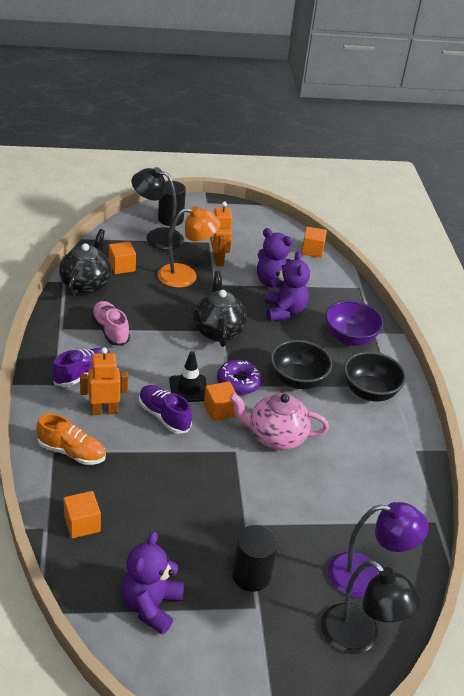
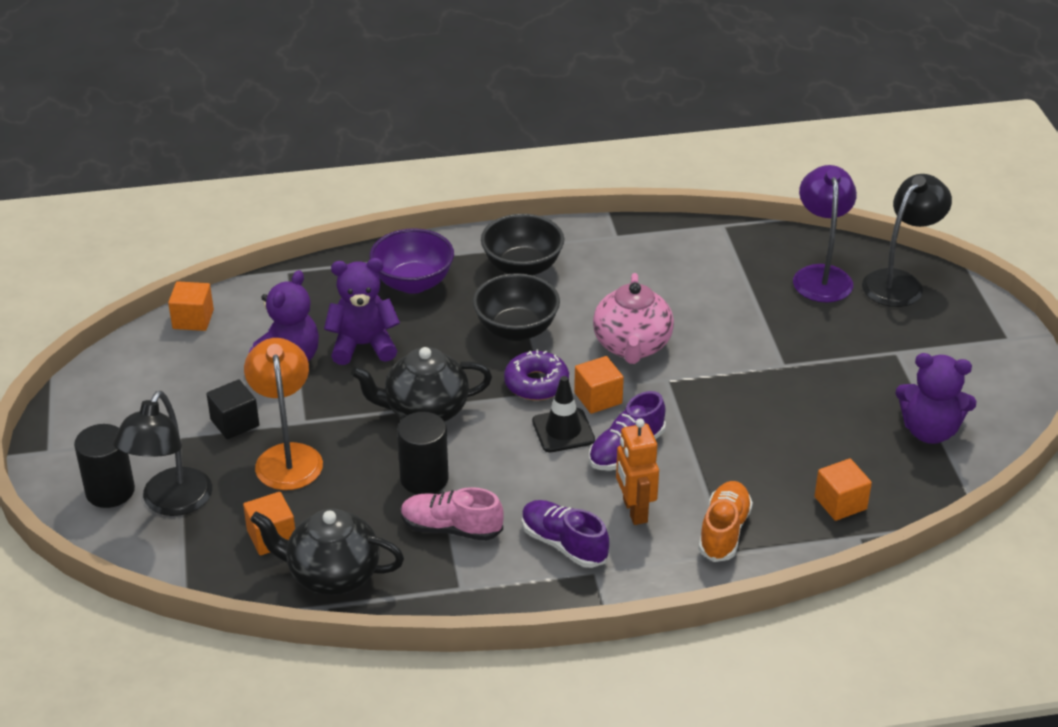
camera: 90 degrees left, 0 degrees up
pink shoe [91,301,130,346] -> pink shoe turned 45 degrees clockwise [401,487,504,541]
orange robot [210,201,232,266] -> black cube [207,379,259,439]
black cylinder [232,525,278,592] -> black cylinder moved to [397,412,449,495]

